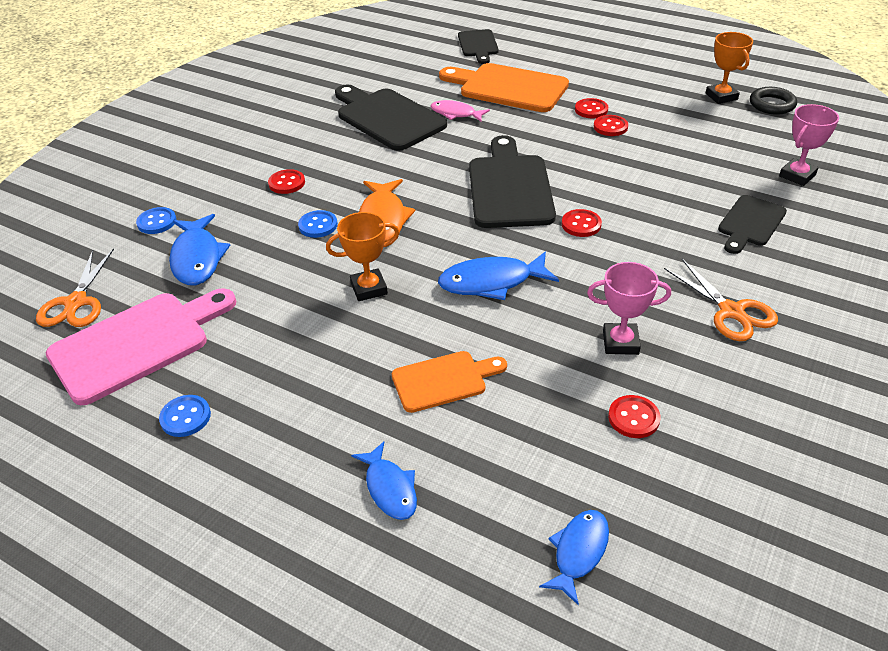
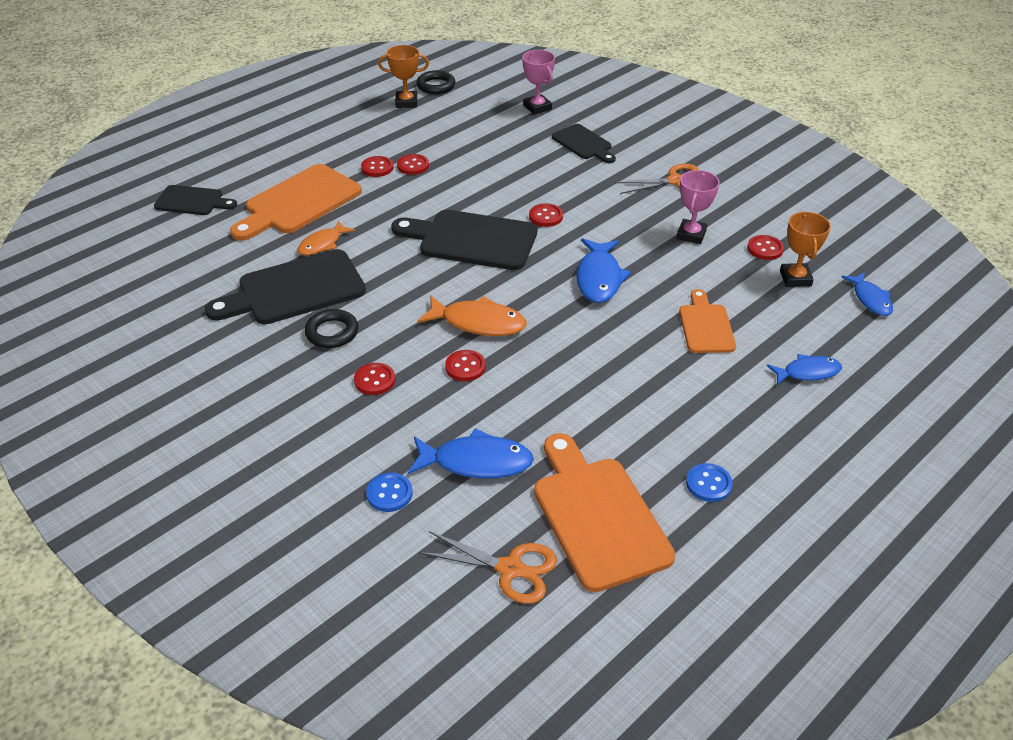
camera: 75 degrees left, 0 degrees up
pink cutting board [46,288,236,405] -> orange cutting board [534,433,675,592]
blue button [298,210,338,238] -> red button [445,350,486,381]
orange trophy [326,212,400,301] -> orange trophy moved to [780,212,831,287]
pink fish [431,100,490,122] -> orange fish [297,221,355,256]
blue fish [539,510,609,605] -> blue fish turned 150 degrees counterclockwise [842,272,893,316]
none -> black ring [305,309,358,348]

